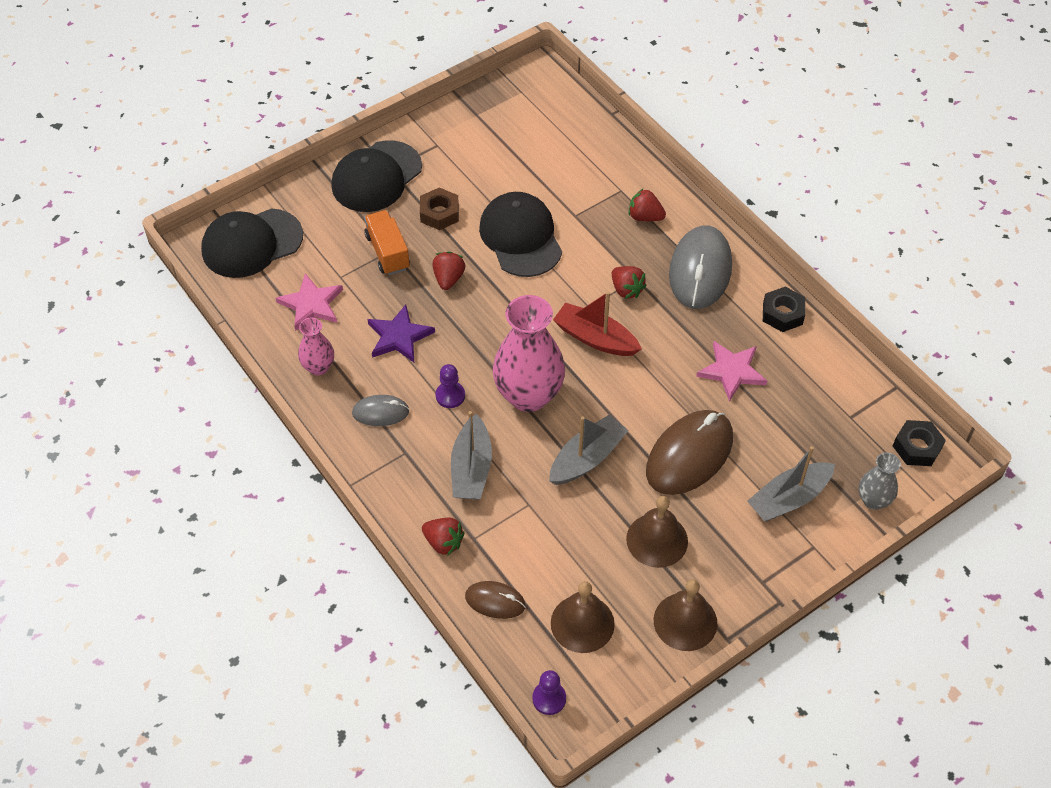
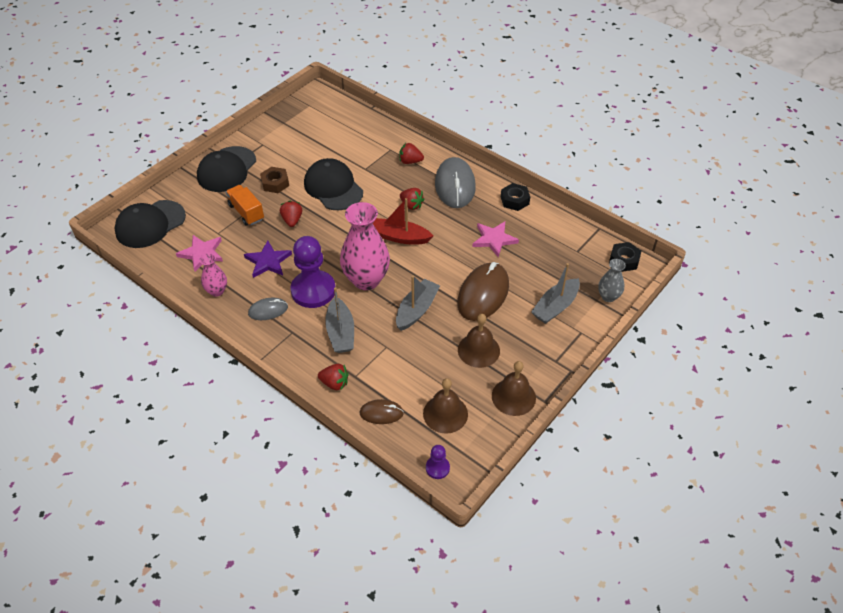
camera: 15 degrees left, 5 degrees down
purple pawn [435,364,465,408] -> purple pawn [290,236,336,308], size x2.17

